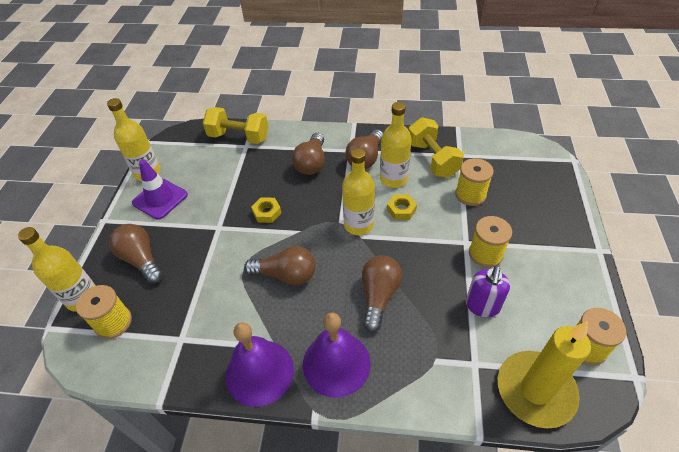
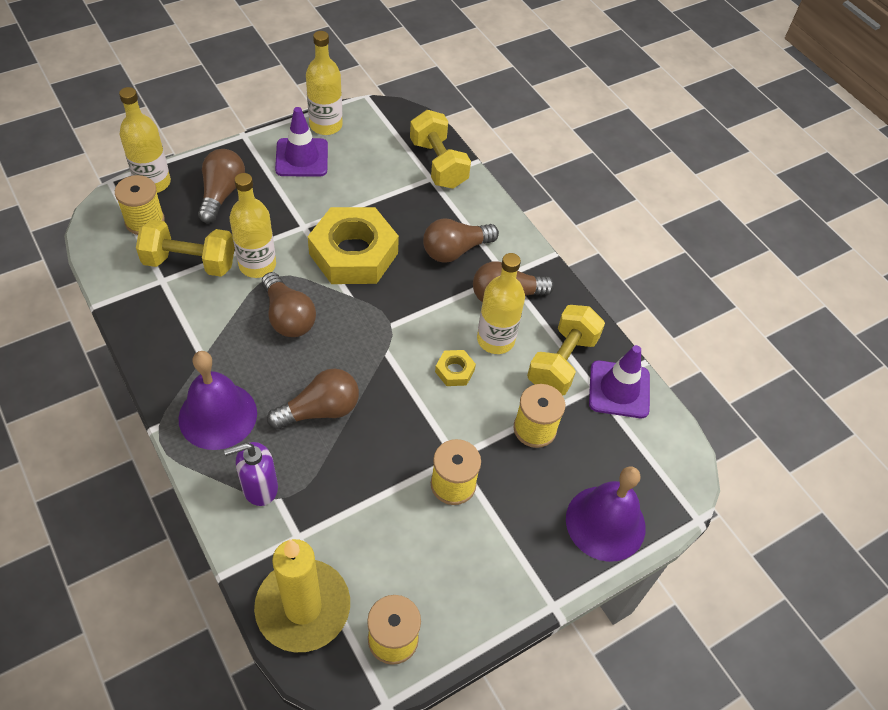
camera: 45 degrees right, 5 degrees up
purple bell [226,322,294,407] -> purple bell moved to [566,466,646,562]
yellow nut [251,197,282,223] -> yellow nut [308,207,399,284], size x2.40
yellow bottle [342,148,375,235] -> yellow bottle moved to [229,173,276,278]
purple soap dispenser [466,265,510,317] -> purple soap dispenser moved to [224,442,278,506]
none -> yellow dumbbell [136,220,235,277]
none -> purple traffic cone [589,345,650,418]

